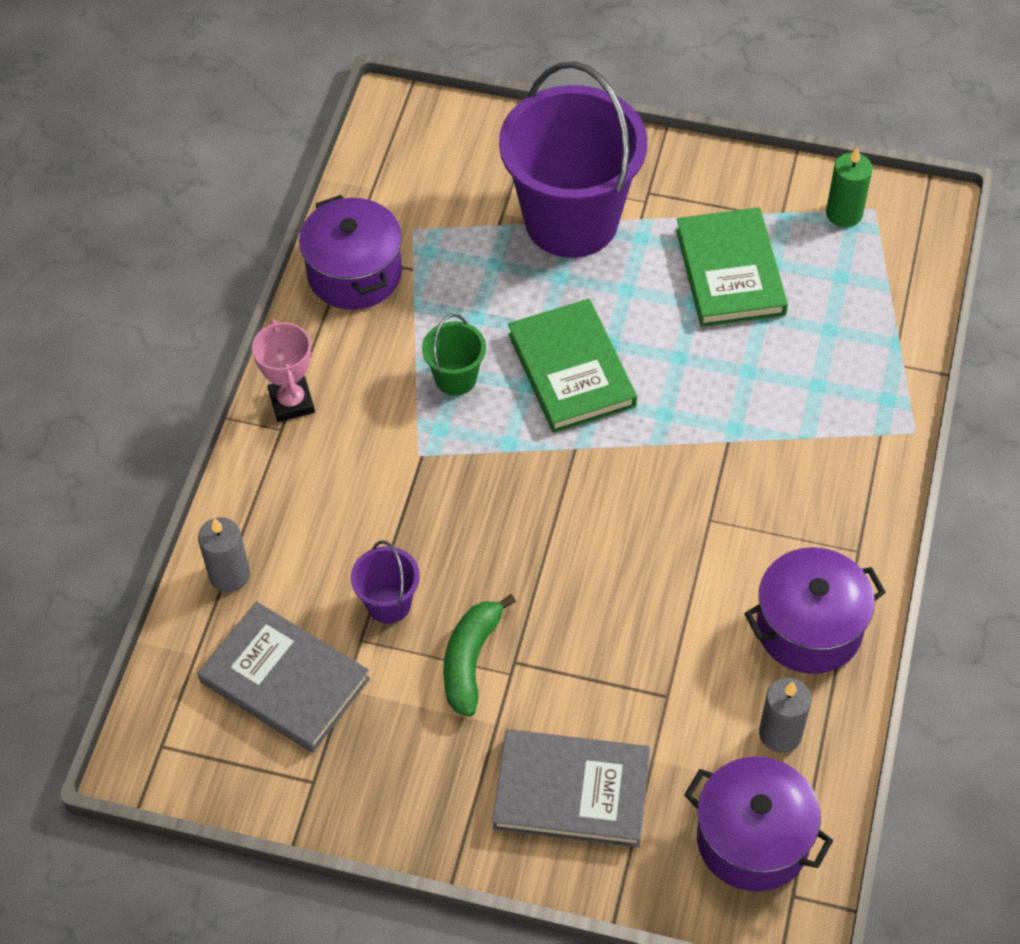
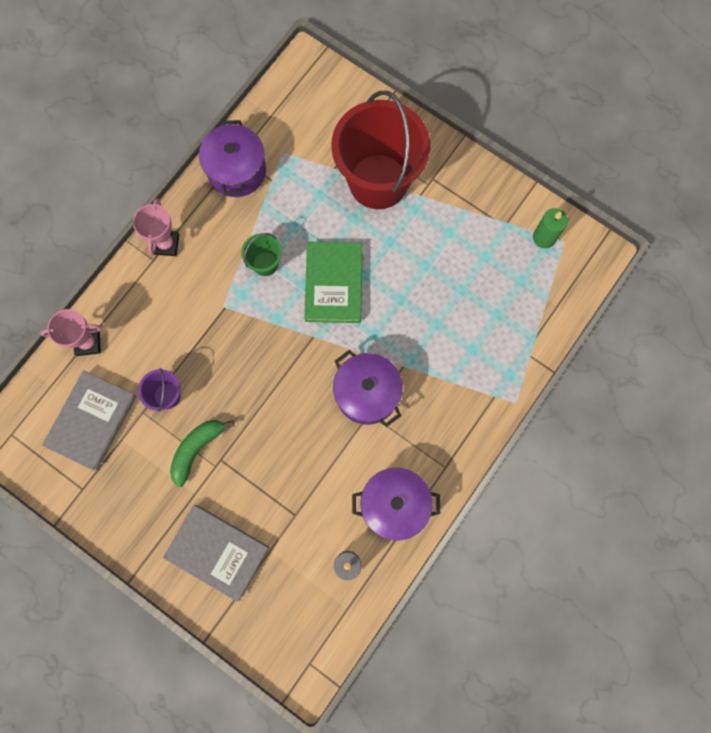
camera: 20 degrees right, 20 degrees up
grey book [197,601,370,753] -> grey book turned 60 degrees clockwise [42,371,137,471]
grey candle [198,517,250,592] -> pink trophy [40,309,102,356]
purple bucket [499,61,647,258] -> red bucket [331,91,430,209]
green book [676,207,788,327] -> none
purple pot [684,757,833,891] -> purple pot moved to [333,350,403,427]

